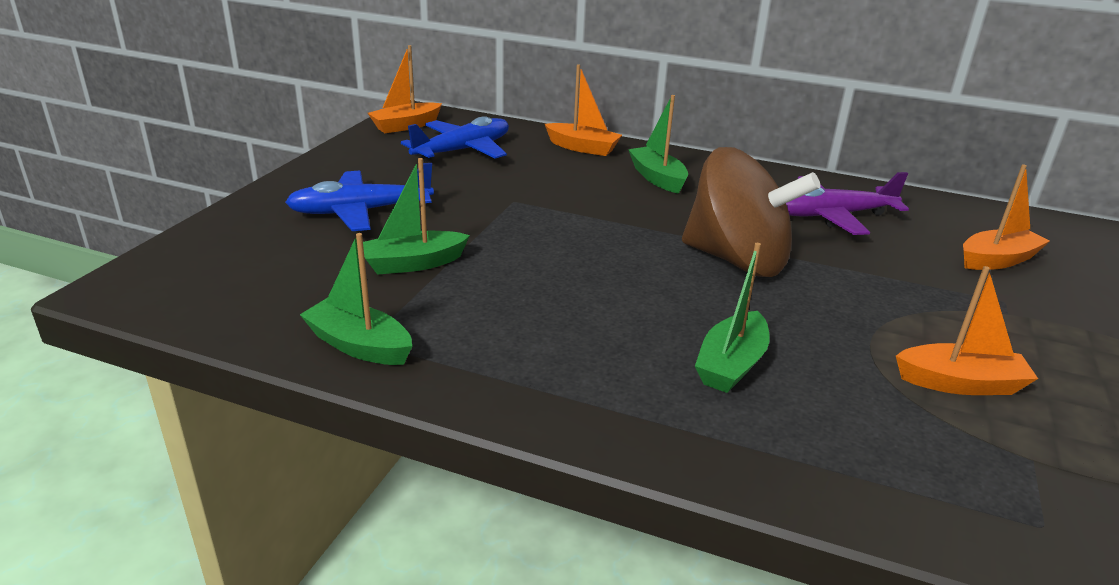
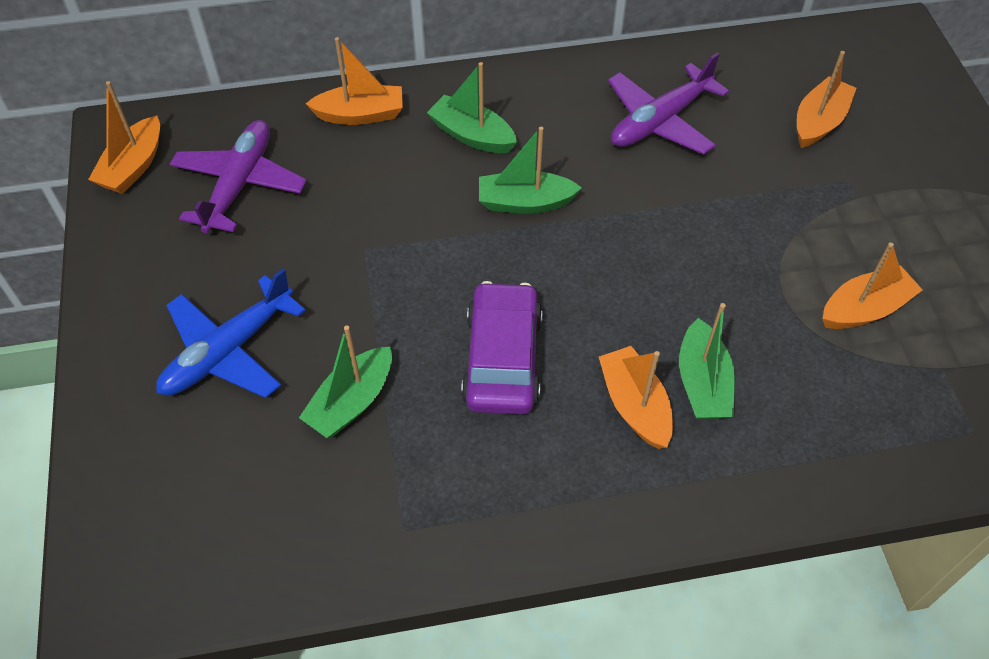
camera: 30 degrees left, 25 degrees up
green boat [300,233,412,365] -> green boat moved to [479,127,582,214]
blue plane [401,116,509,162] -> purple plane [170,120,307,233]
brown spinning top [682,147,820,277] -> none
none -> purple car [461,281,542,414]
none -> orange boat [599,346,673,449]

